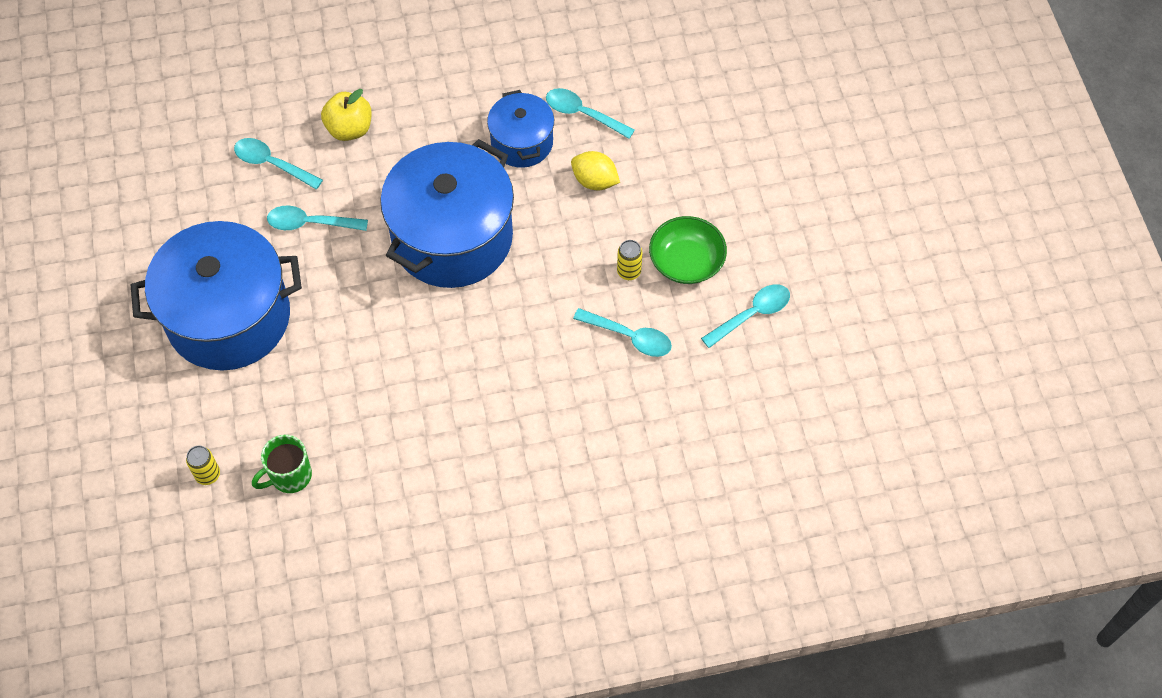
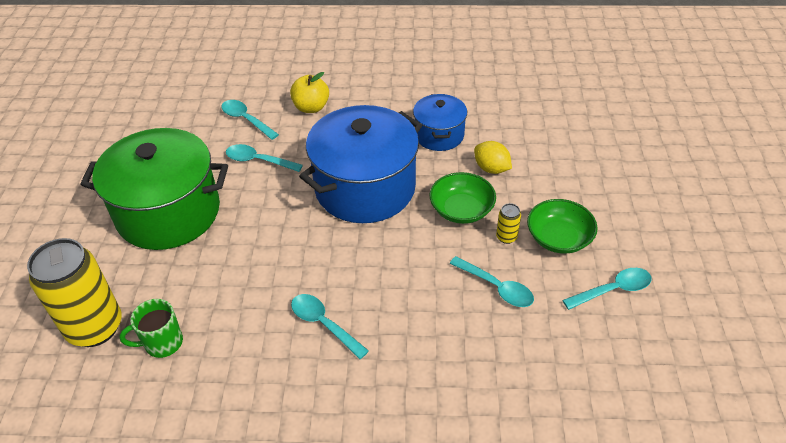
camera: 15 degrees right, 15 degrees down
blue pot [131,221,302,371] -> green pot [80,128,228,250]
yellow can [186,446,220,485] -> yellow can [27,238,122,347], size x2.48
turquoise spoon [546,88,635,139] -> turquoise spoon moved to [291,294,369,359]
none -> green bowl [429,172,496,224]

